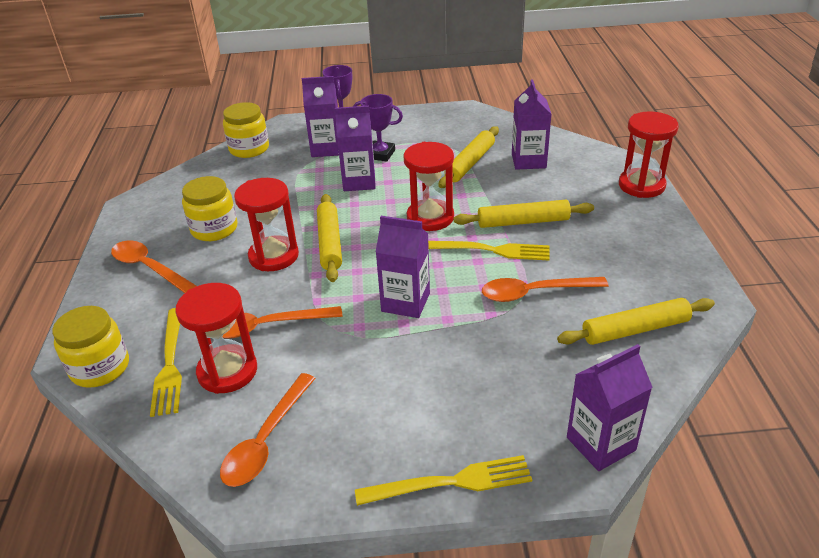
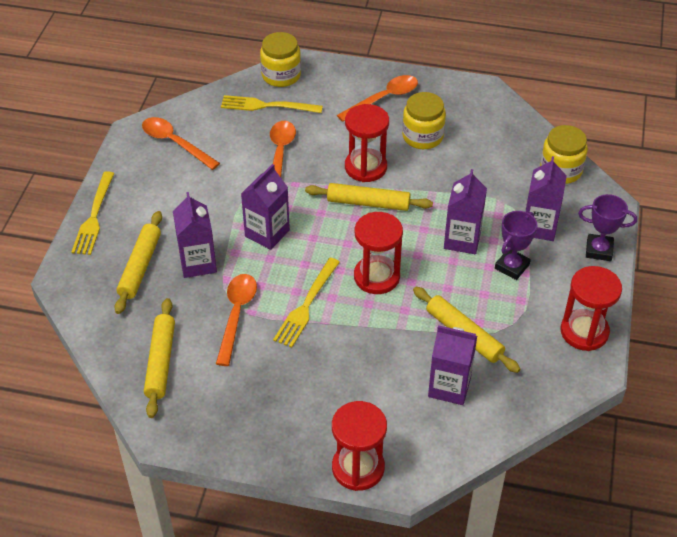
camera: 105 degrees right, 10 degrees up
red hourglass [175,283,257,394] -> red hourglass moved to [561,266,622,351]
yellow rolling pin [453,200,594,228] -> yellow rolling pin moved to [114,211,162,314]
purple carton [567,344,653,471] -> purple carton moved to [173,192,217,278]

